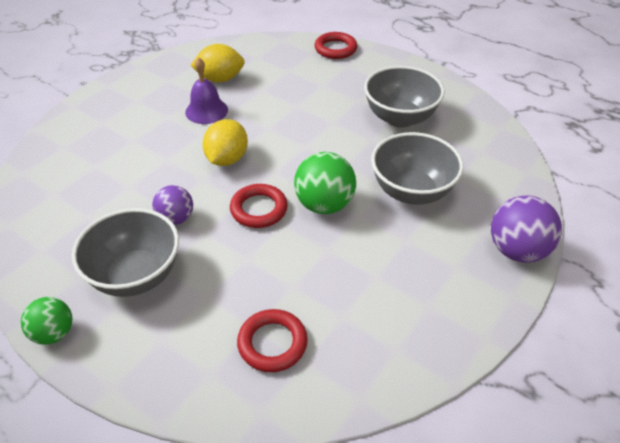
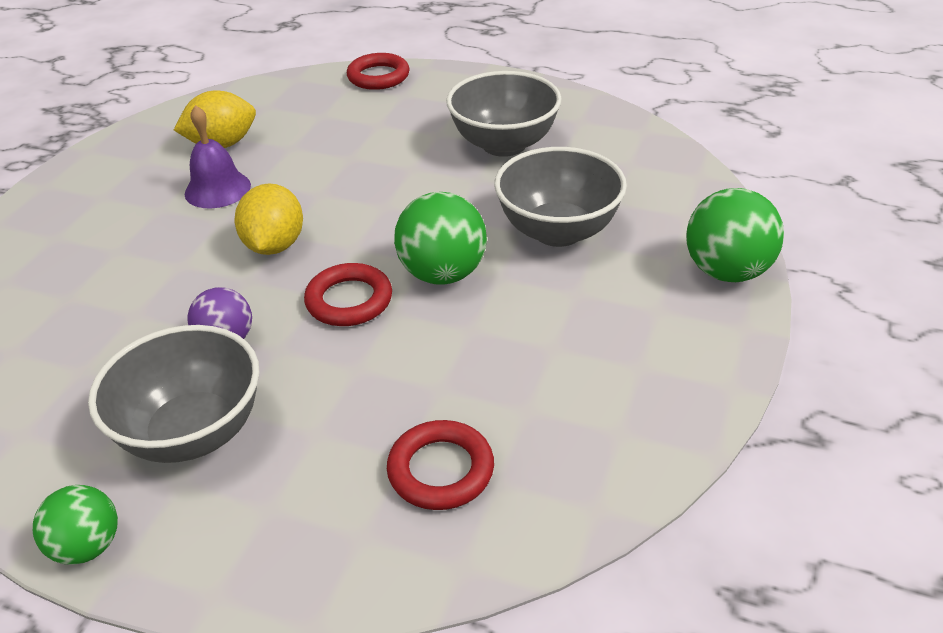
camera: 15 degrees left, 5 degrees down
purple ball [491,196,562,263] -> green ball [686,188,784,282]

